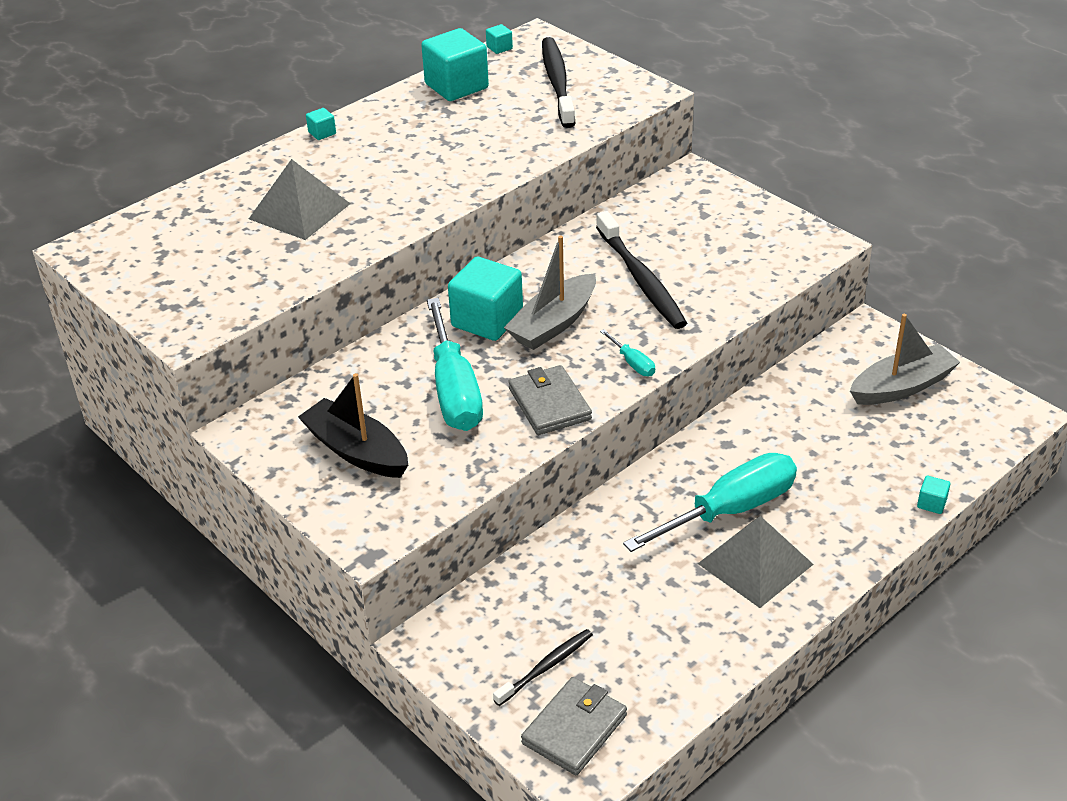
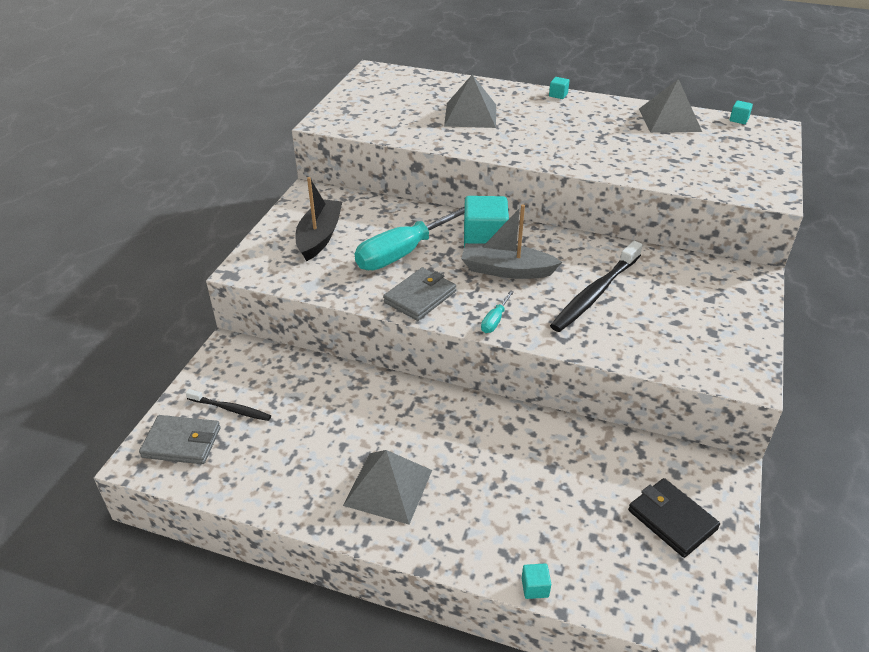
camera: 60 degrees right, 0 degrees up
turquoise cube [421,28,489,101] -> grey pyramid [639,79,702,133]
black toothbrush [542,37,575,128] -> none
turquoise screwdriver [623,453,797,552] -> none
grey boat [850,314,960,405] -> black wallet [628,478,720,558]

